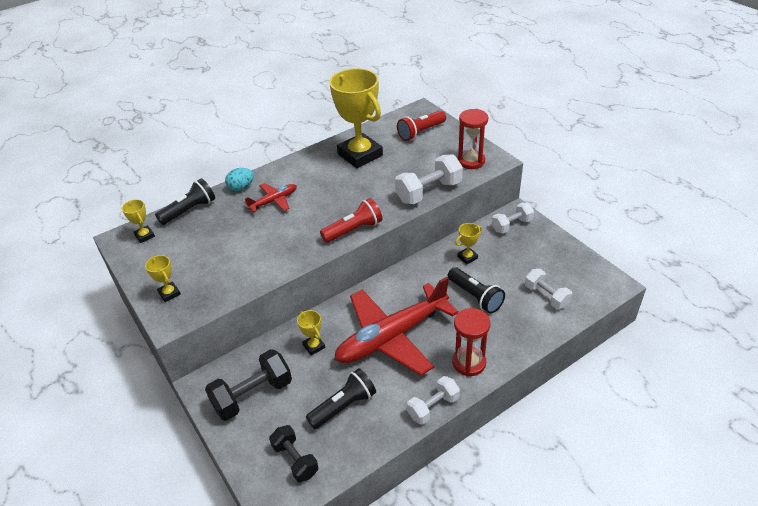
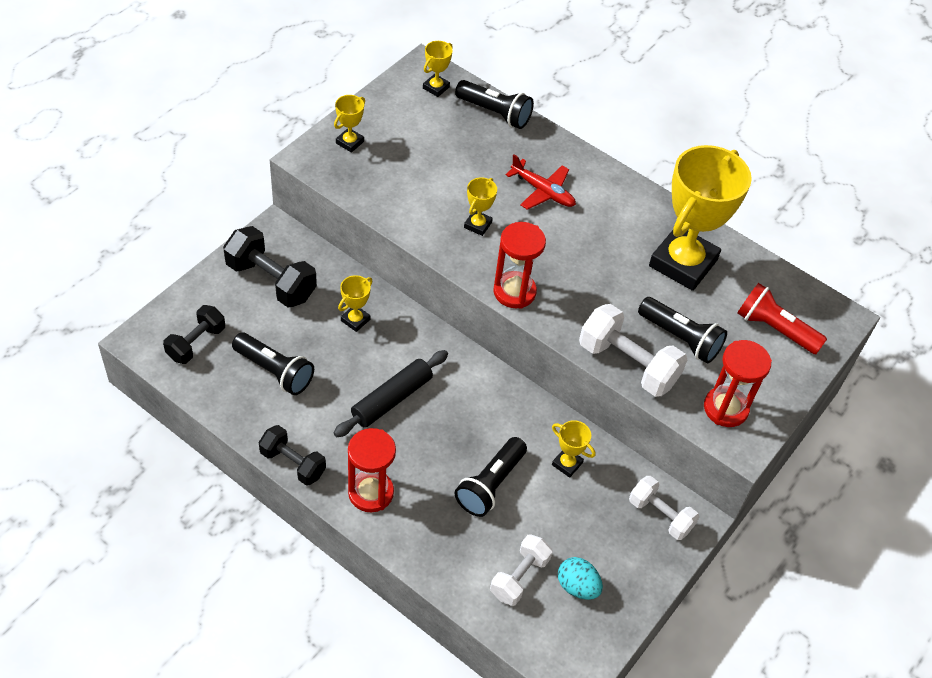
camera: 65 degrees right, 10 degrees up
turquoise egg [225,168,254,191] -> turquoise egg moved to [558,557,603,600]
red flashlight [320,198,382,243] -> red hourglass [493,222,546,309]
red plane [334,277,459,376] -> black rolling pin [334,350,448,437]
white dumbbell [407,376,460,425] -> black dumbbell [259,425,326,486]
none -> yellow trophy [464,177,497,236]
none -> black flashlight [638,297,727,363]

